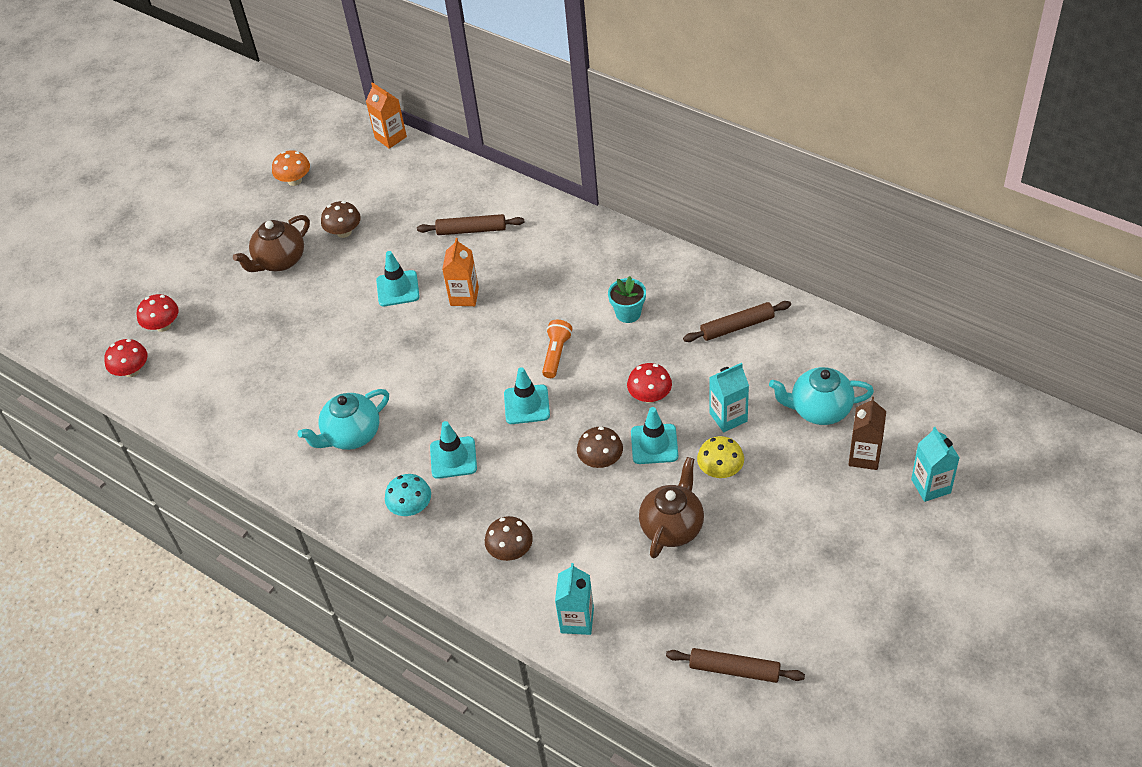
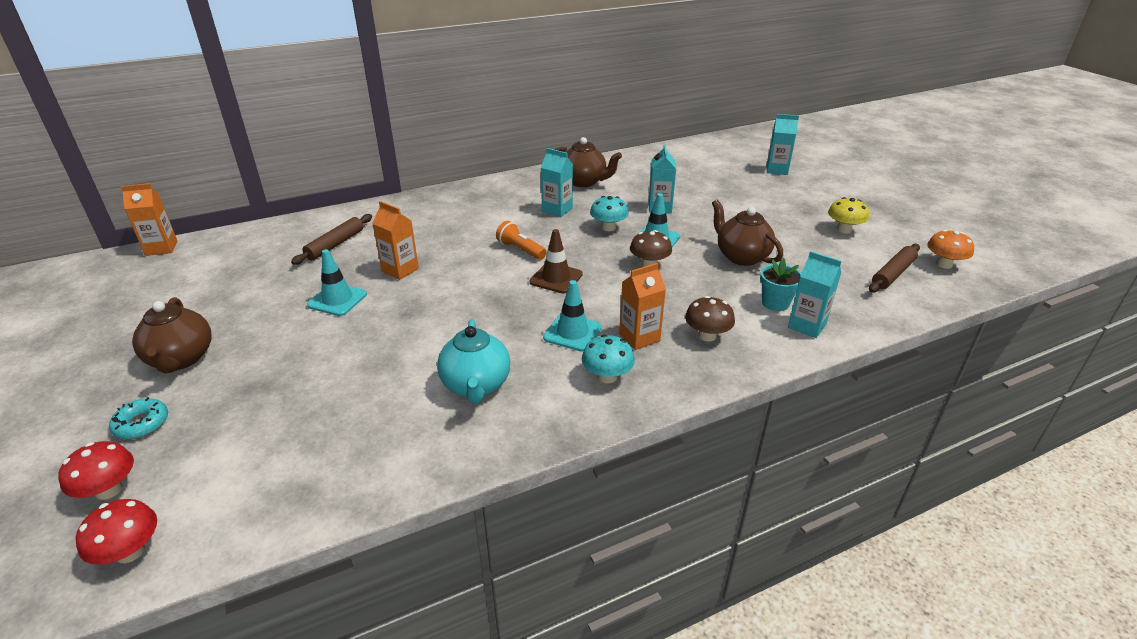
camera: 65 degrees left, 15 degrees down
orange mushroom [272,150,310,186] -> orange mushroom moved to [927,230,974,269]
brown mushroom [321,201,361,238] -> none
turquoise traffic cone [504,367,550,424] -> brown traffic cone [529,229,583,293]
turquoise flower pot [608,276,646,323] -> turquoise flower pot moved to [760,258,801,311]
red mushroom [627,363,672,403] -> turquoise mushroom [590,196,629,231]
brown rolling pin [683,301,791,342] -> brown teapot [554,137,622,187]
yellow mushroom [697,436,744,478] -> yellow mushroom moved to [828,197,869,233]
turquoise teapot [769,367,874,425] -> none
brown carton [848,397,886,470] -> none
none -> turquoise donut [109,397,168,439]
none -> turquoise carton [541,148,573,217]
none -> orange carton [619,263,666,350]

